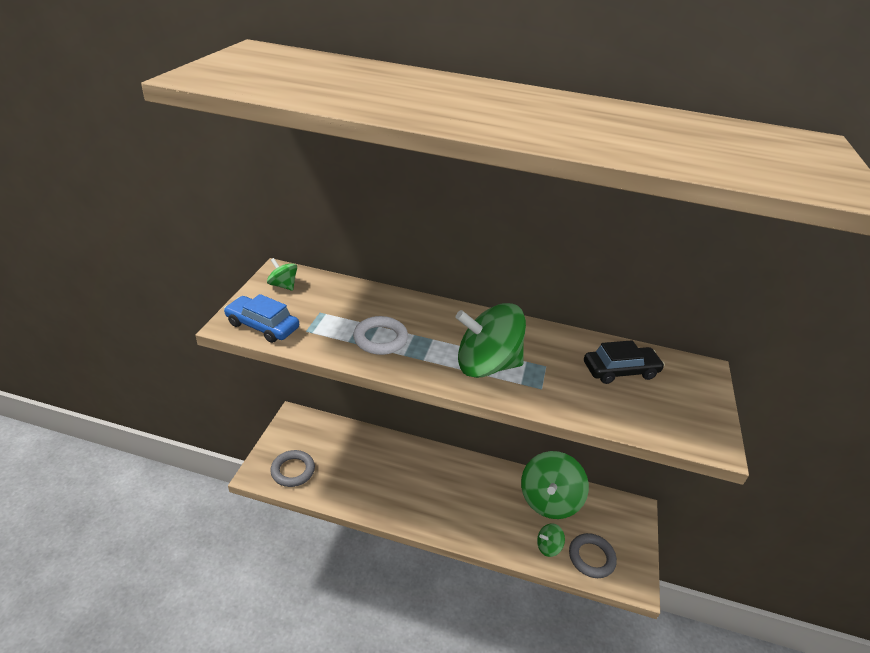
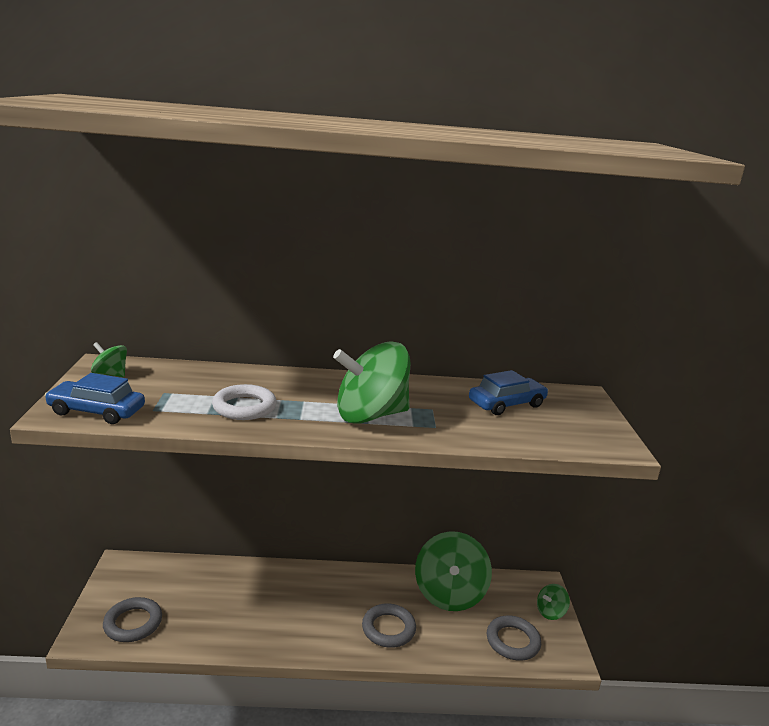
camera: 15 degrees left, 15 degrees down
green spinning top [537,523,565,557] -> green spinning top moved to [537,584,570,620]
black car [584,340,665,384] -> blue car [469,370,548,415]
none -> grey ring [362,603,416,648]

